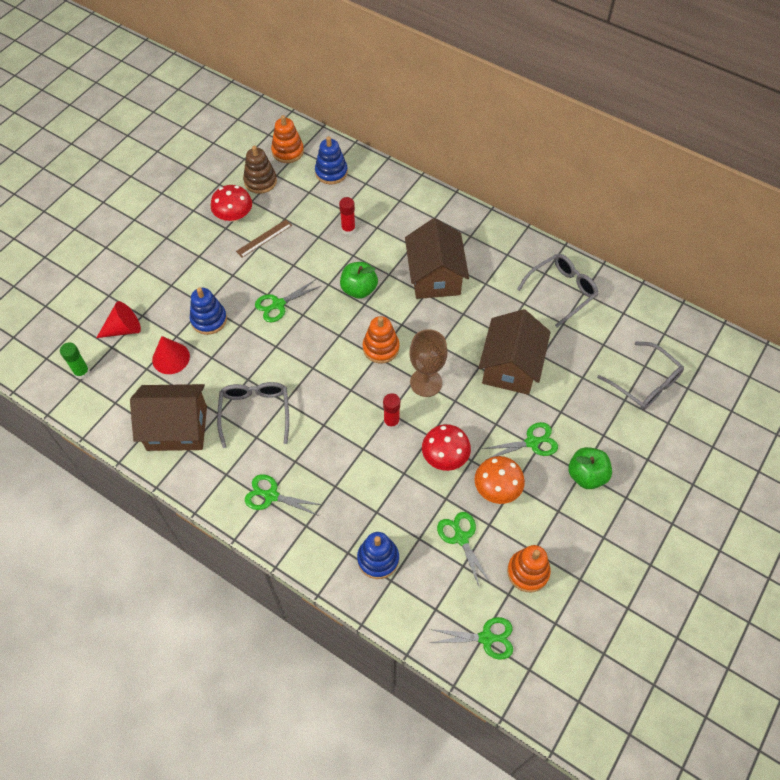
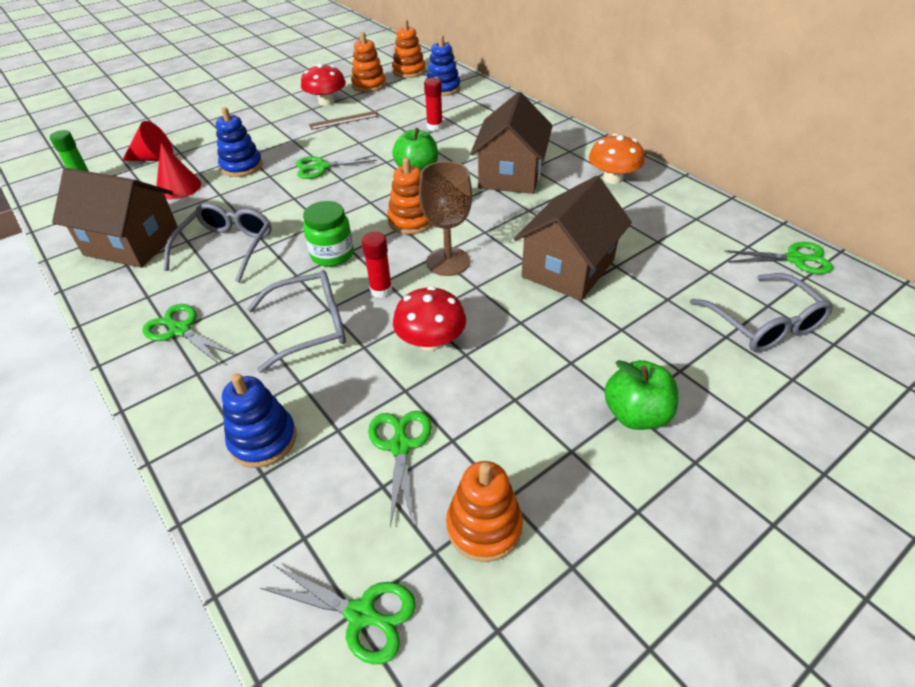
camera: 20 degrees right, 15 degrees down
brown stacking toy [243,146,277,194] -> orange stacking toy [351,32,386,92]
orange mushroom [474,456,525,504] -> orange mushroom moved to [589,134,645,184]
green scissors [482,422,558,460] -> green scissors moved to [725,242,833,274]
grey glasses [517,254,598,327] -> grey glasses moved to [247,270,346,373]
none -> green jar [303,201,354,267]

